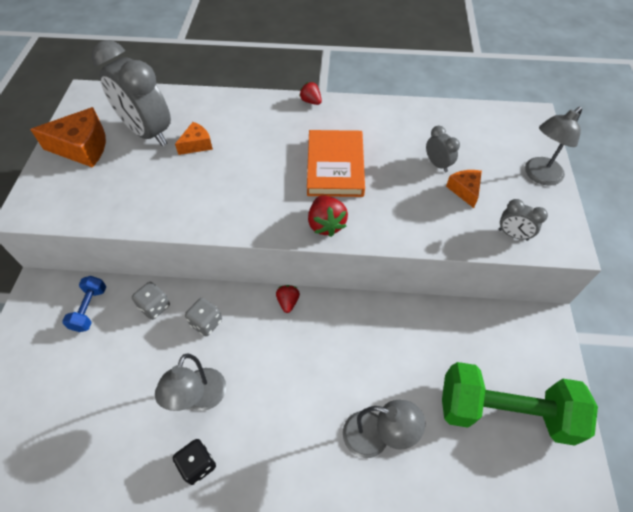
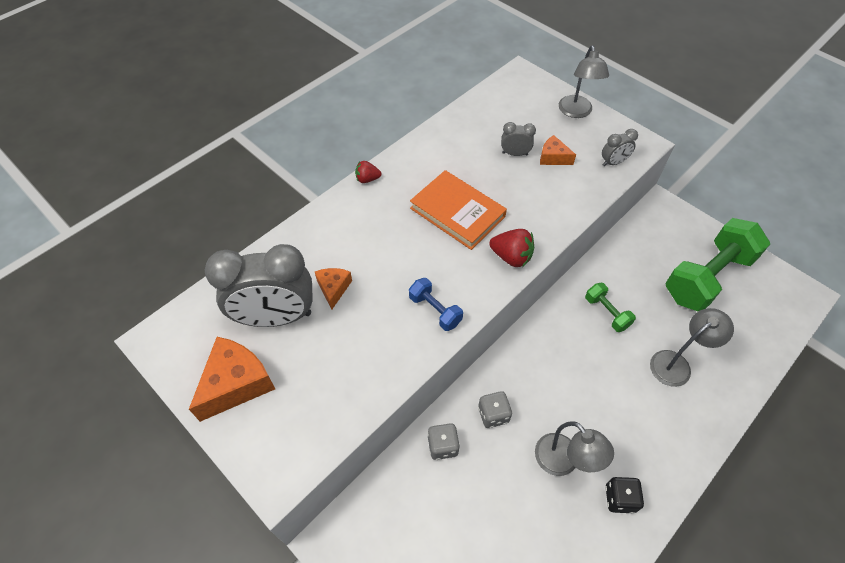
camera: 50 degrees left, 0 degrees up
blue dumbbell [62,276,106,332] -> blue dumbbell moved to [409,278,463,331]
red strawberry [276,285,300,313] -> none
none -> green dumbbell [585,283,636,332]

